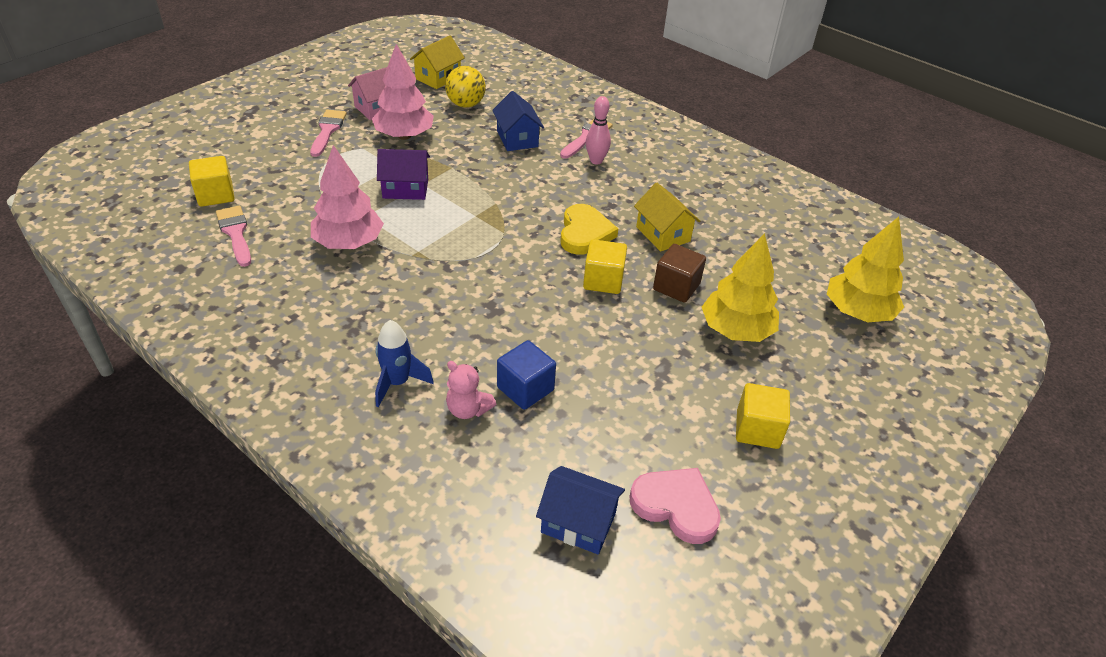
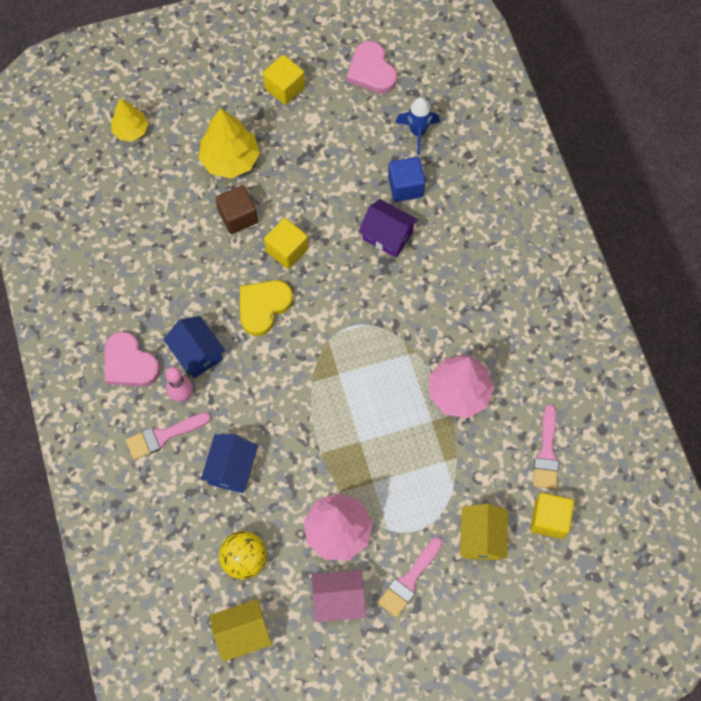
camera: 145 degrees left, 25 degrees up
blue rocket [375,320,434,408] -> blue rocket moved to [395,97,440,155]
purple house [377,149,430,200] -> purple house moved to [358,199,418,258]
pink teddy bear [446,361,496,419] -> none
blue house [536,466,625,555] -> blue house moved to [163,316,225,378]
yellow house [634,182,700,252] -> yellow house moved to [460,504,508,560]
yellow tree [827,217,904,322] -> yellow tree [111,98,148,141], size x0.62
none -> pink heart [105,331,160,387]

